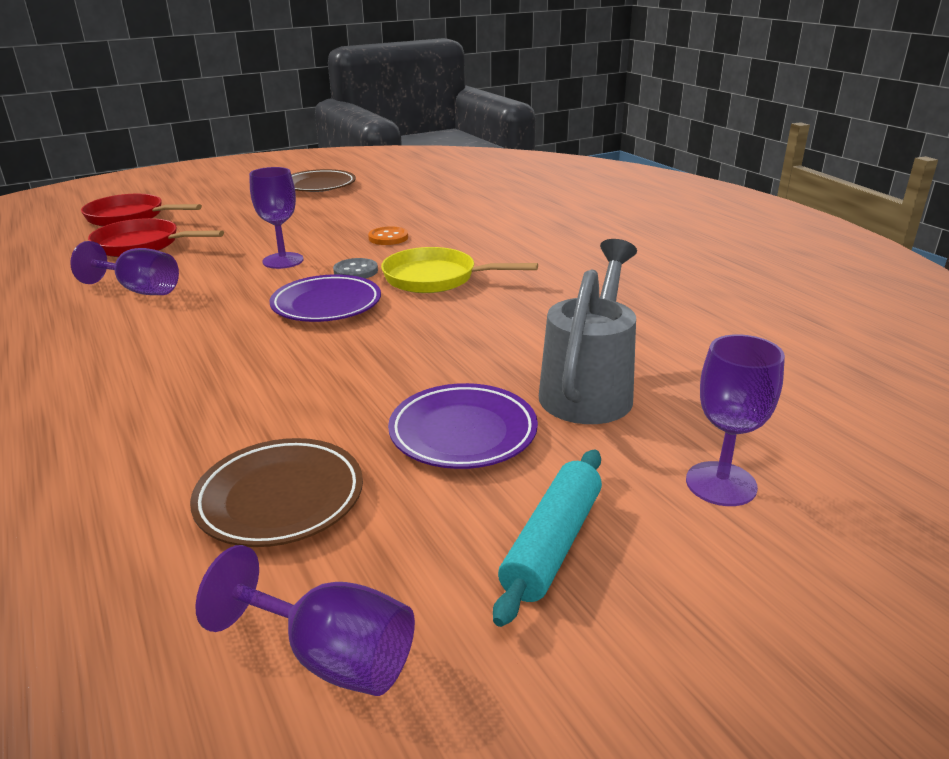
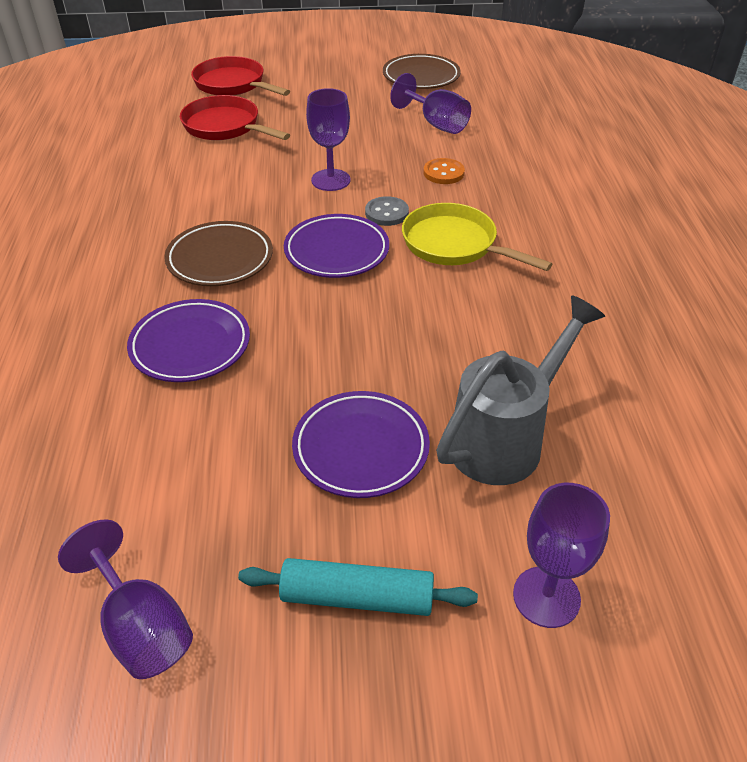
camera: 25 degrees right, 15 degrees up
purple goblet [70,241,179,295] -> purple goblet moved to [390,73,471,134]
brown plate [190,438,363,547] -> brown plate moved to [164,221,273,286]
turquoise rolling pin [493,449,602,627] -> turquoise rolling pin turned 45 degrees clockwise [238,558,478,616]
none -> purple plate [127,299,250,382]

